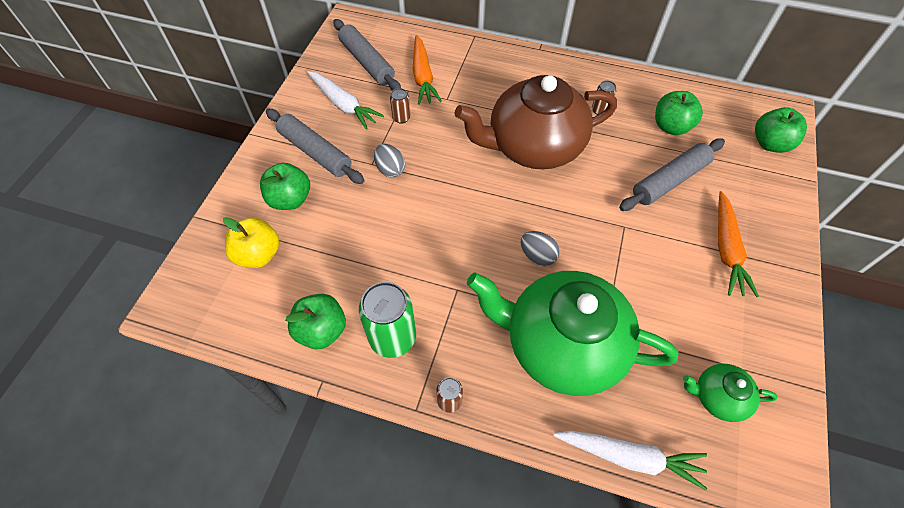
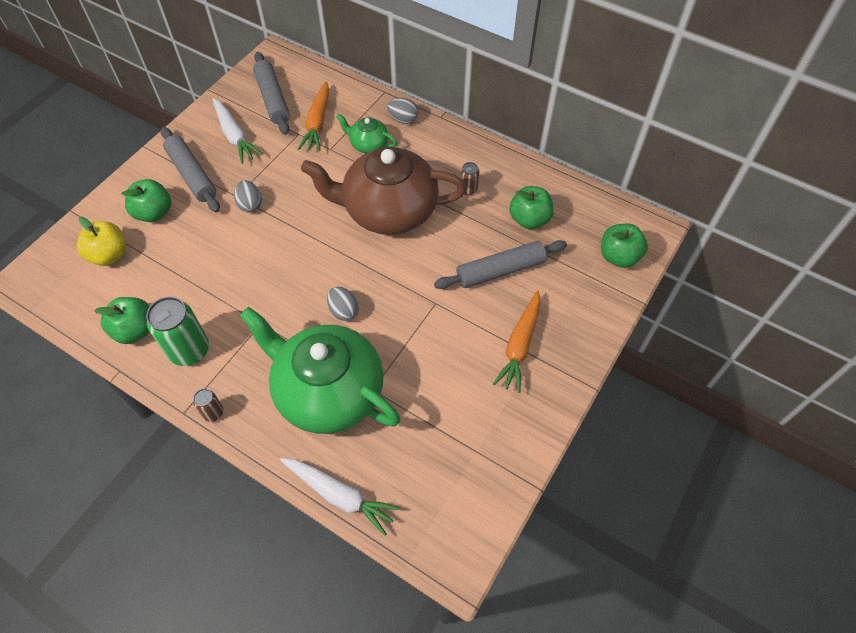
camera: 15 degrees right, 0 degrees up
brown can [390,88,411,124] -> none
green teapot [683,364,778,422] -> green teapot moved to [336,114,397,153]
none -> grey egg [387,98,418,124]

